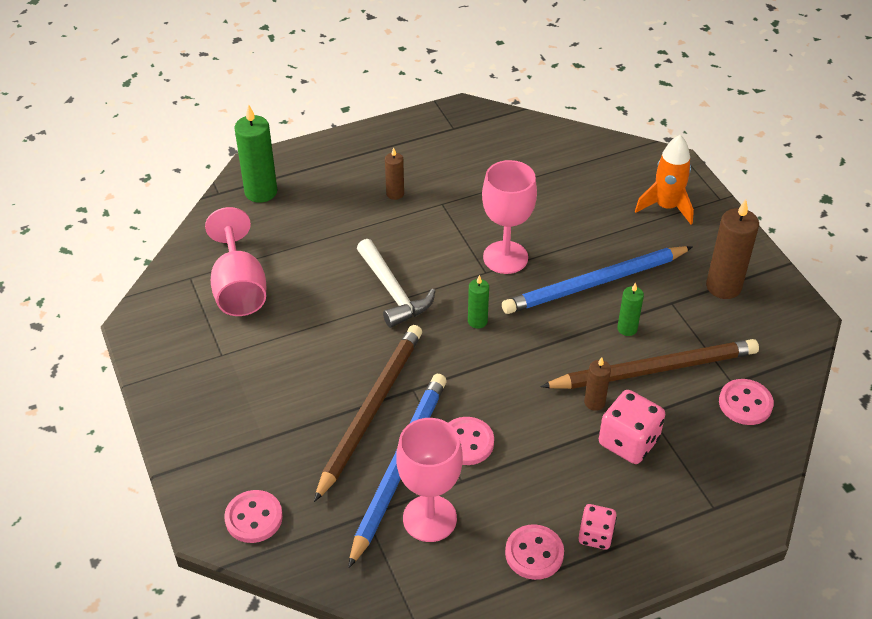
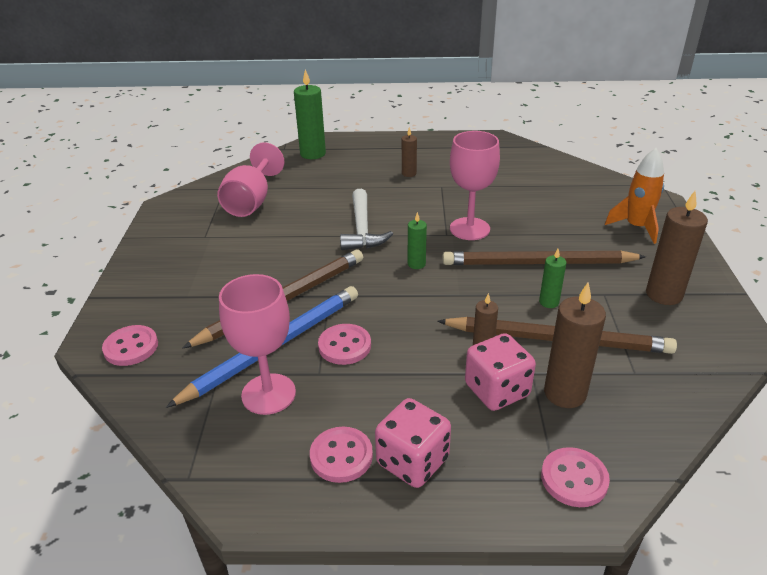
camera: 25 degrees right, 10 degrees down
blue pencil [502,246,693,314] -> brown pencil [442,250,646,265]
pink dice [578,504,617,550] -> pink dice [375,398,451,488], size x1.62
pink button [719,379,774,425] -> pink button moved to [541,447,610,507]
none -> brown candle [544,282,606,408]

